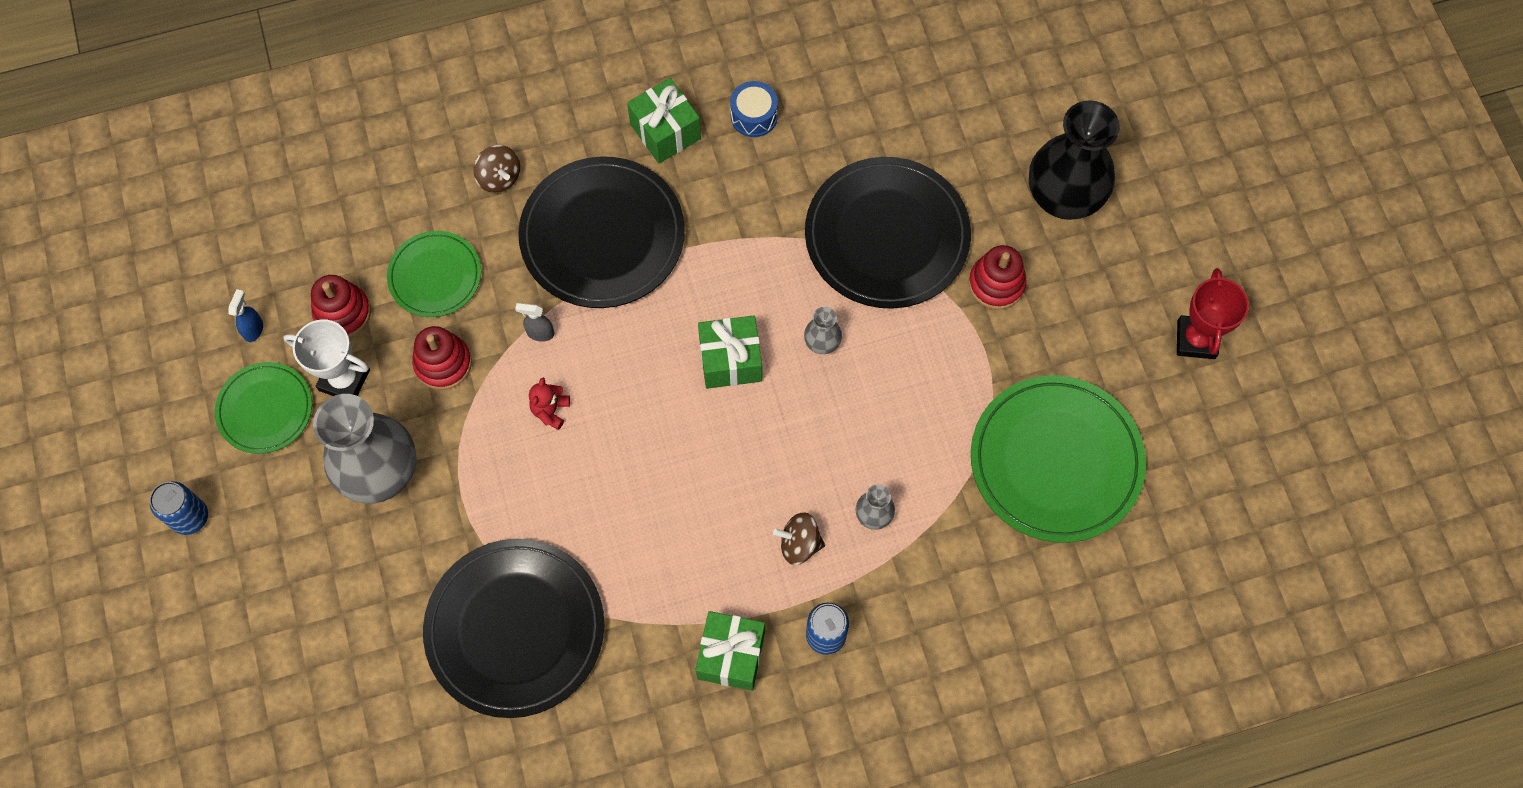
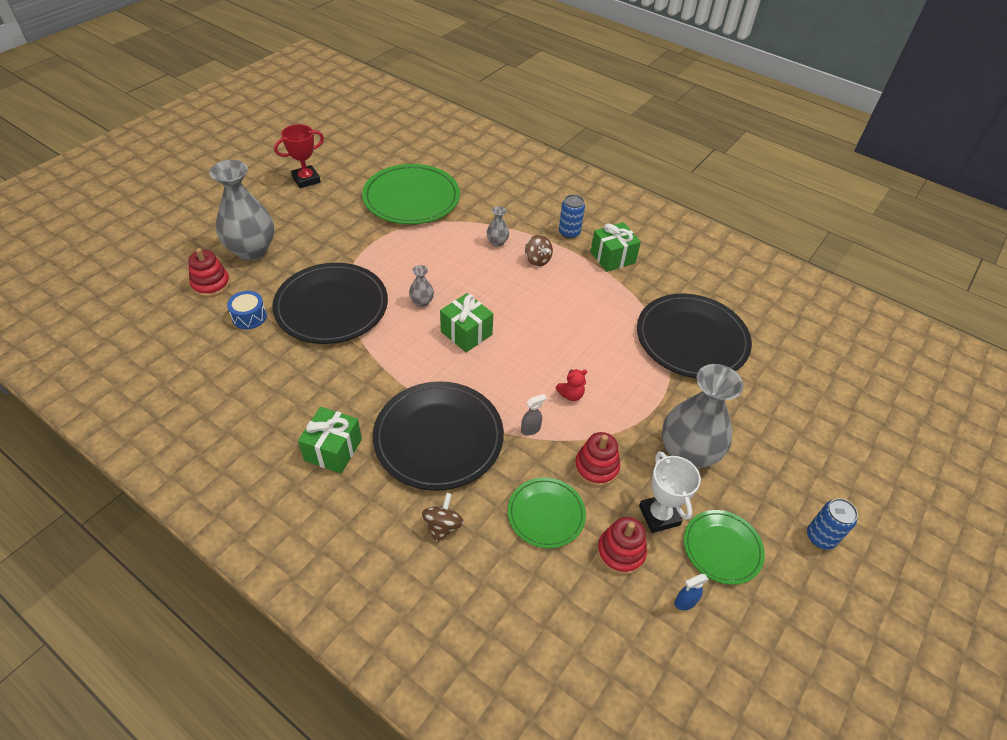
camera: 130 degrees left, 20 degrees down
grey spray bottle [515,303,554,342] -> grey spray bottle turned 90 degrees counterclockwise [521,394,547,435]
blue drum [730,81,778,137] -> blue drum moved to [227,291,267,329]
red stacking toy [969,245,1026,310] -> red stacking toy moved to [188,248,230,297]
black vase [1029,100,1120,220] -> grey vase [209,160,275,261]

